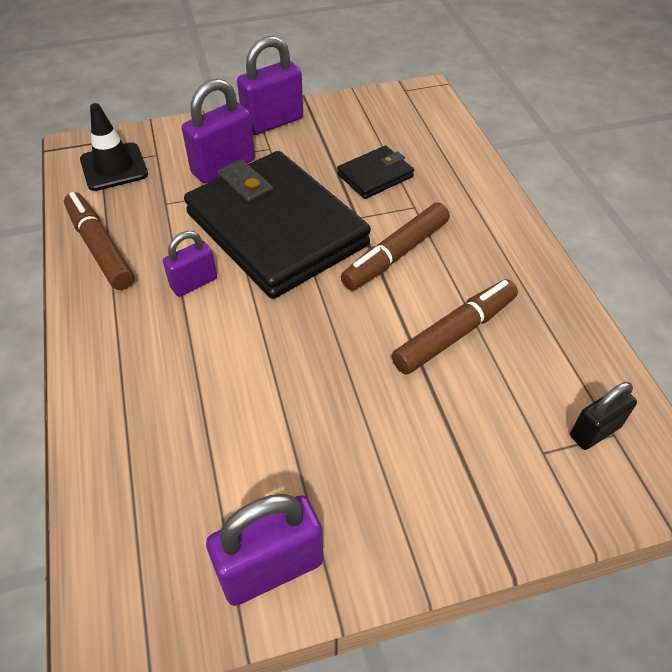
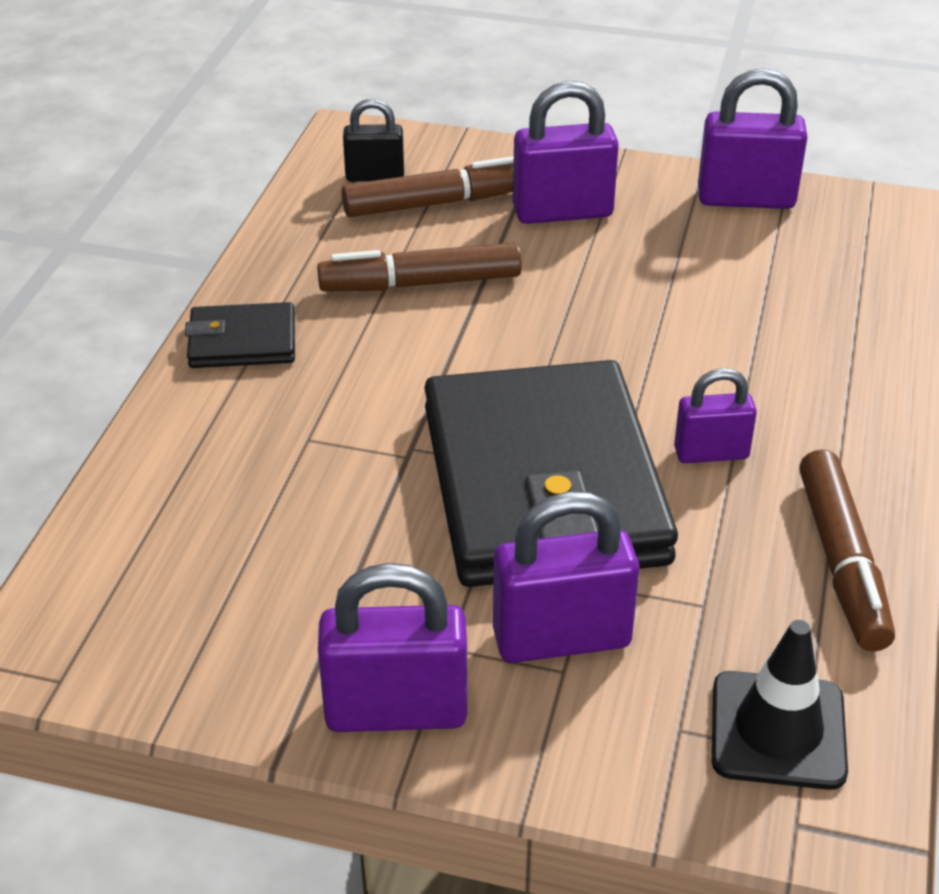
camera: 150 degrees left, 10 degrees down
black wallet [337,145,414,199] -> black wallet moved to [185,302,295,368]
brown marker [341,203,450,290] -> brown marker moved to [342,156,514,217]
none -> purple padlock [513,81,619,224]

